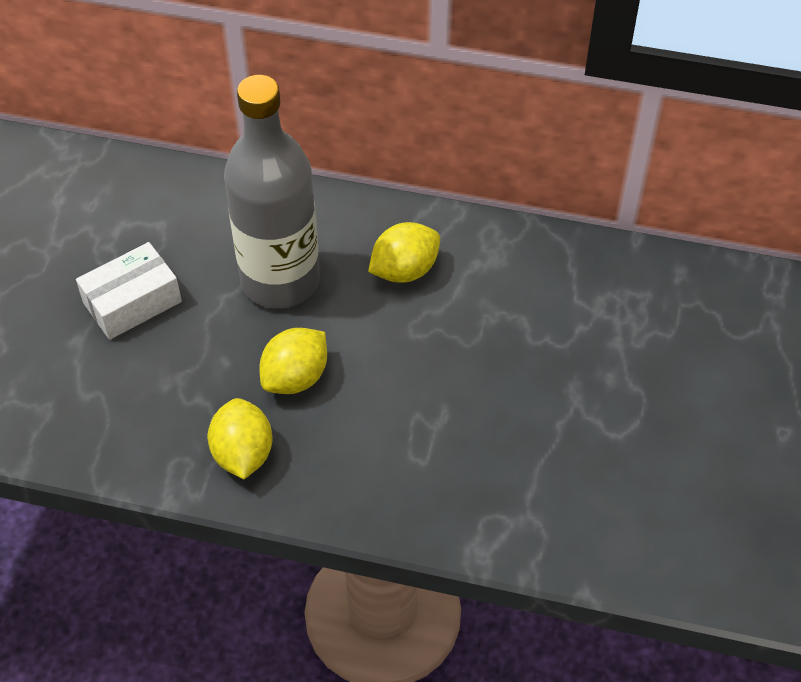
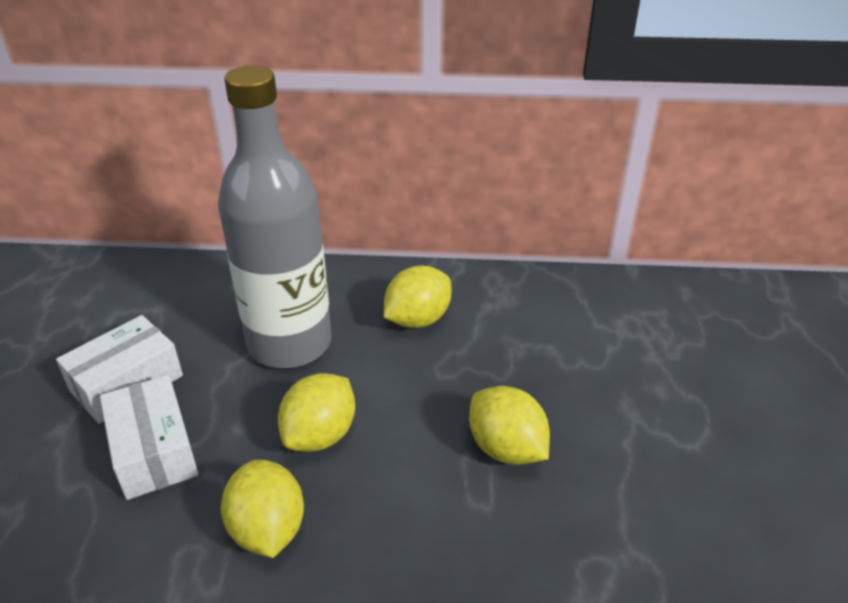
camera: 10 degrees left, 15 degrees down
none -> white box [100,375,198,500]
none -> yellow lemon [469,386,550,465]

